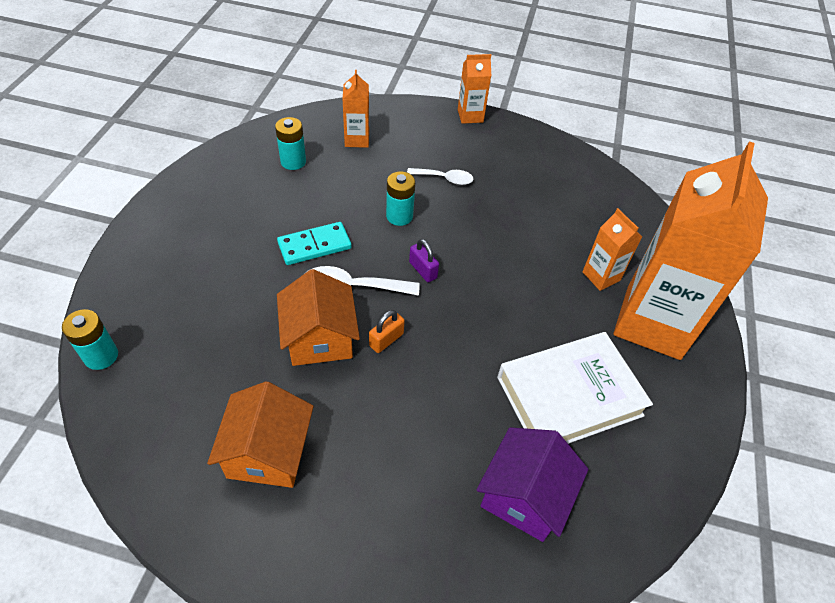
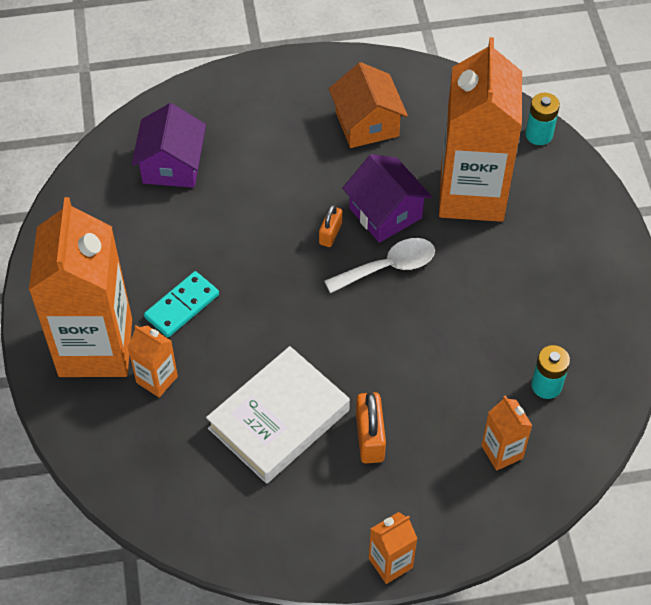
camera: 160 degrees right, 5 degrees up
turquoise domino [277,222,352,265] -> turquoise domino moved to [144,271,219,337]
orange house [277,269,360,366] -> purple house [342,154,432,243]
turquoise battery [386,171,415,226] -> none
white spoon [407,168,474,185] -> orange padlock [356,392,386,463]
purple padlock [409,239,439,282] -> none
white book [497,332,653,444] -> white book moved to [206,346,350,484]
none -> orange carton [439,37,522,222]

